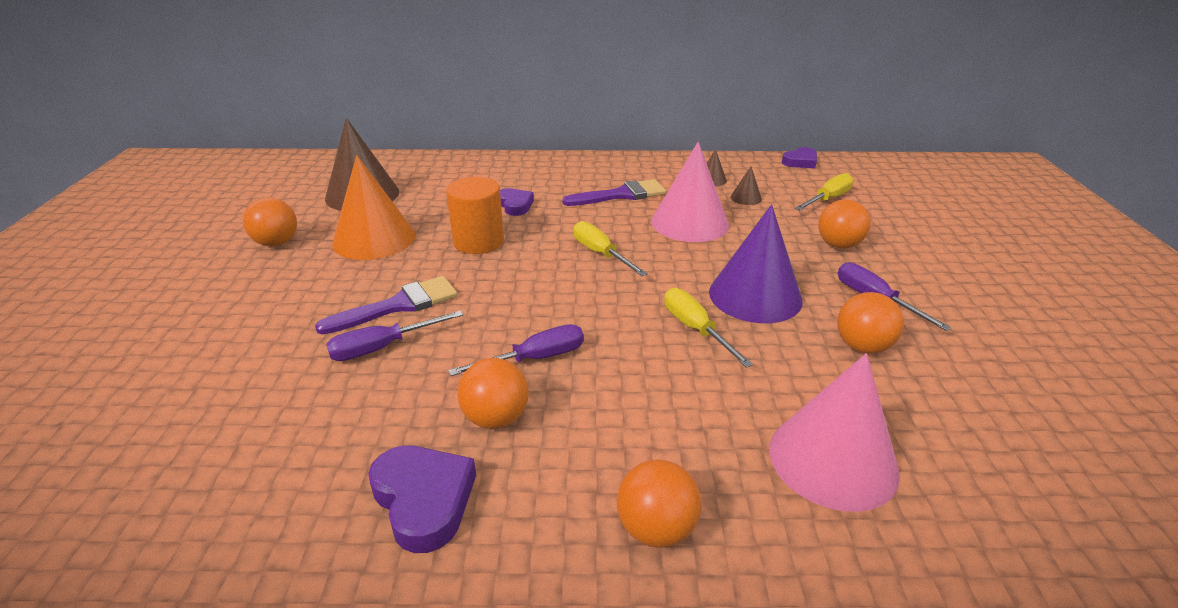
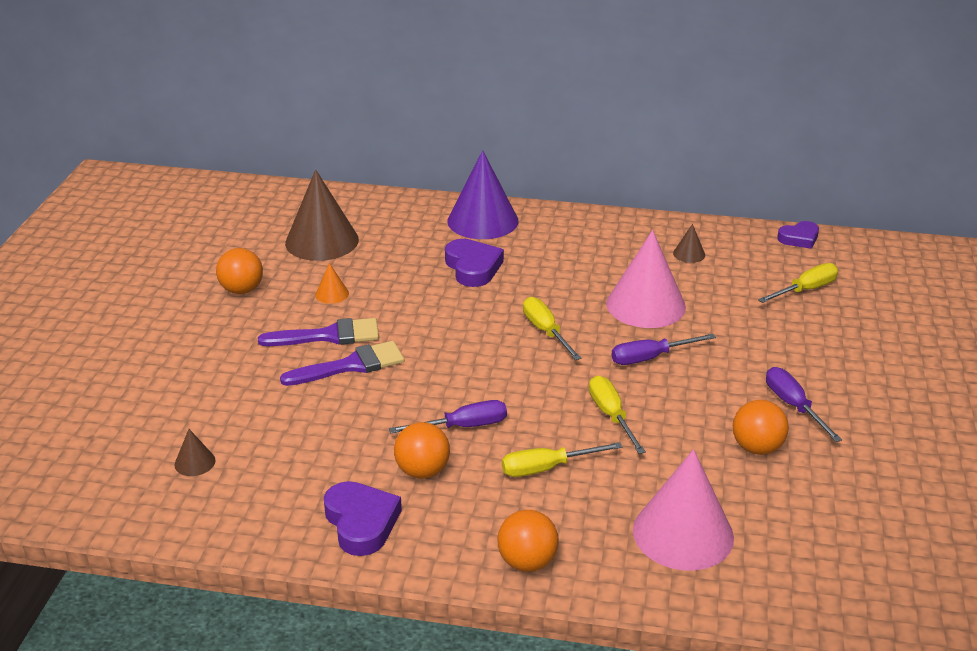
camera: 10 degrees right, 0 degrees up
purple screwdriver [326,310,463,361] -> purple screwdriver moved to [611,334,716,365]
orange cone [332,155,416,260] -> orange cone [315,263,349,304], size x0.43
orange cylinder [446,177,504,254] -> none
purple heart [500,188,534,216] -> purple heart [445,239,504,287], size x1.51
purple brush [562,179,666,206] -> purple brush moved to [258,318,379,346]
purple cone [709,204,803,323] -> purple cone moved to [447,150,518,239]
brown cone [730,167,762,205] -> brown cone moved to [174,429,215,476]
orange ball [818,199,871,249] -> none
none -> yellow screwdriver [502,442,623,477]

